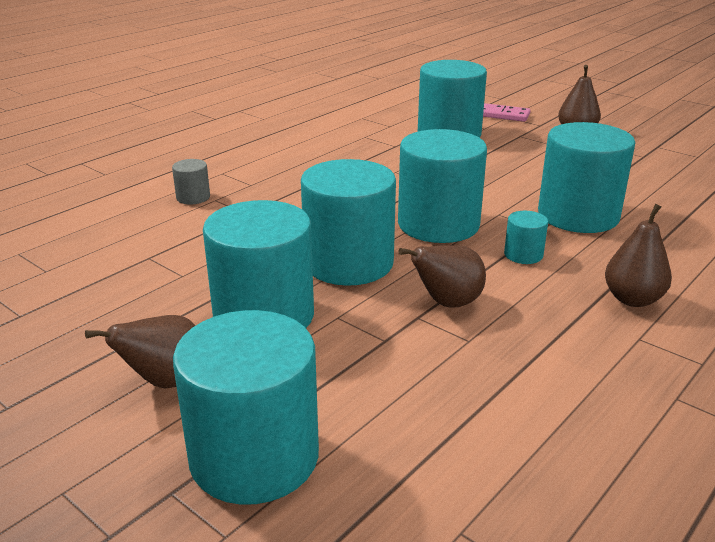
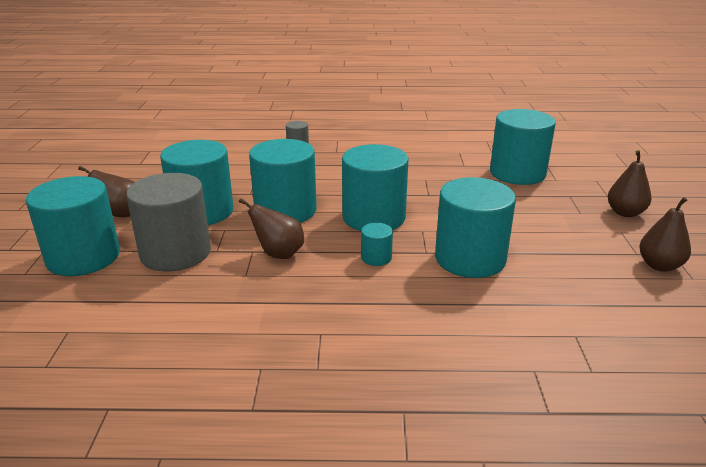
camera: 50 degrees right, 0 degrees up
pink domino [483,103,531,122] -> none
brown pear [605,204,672,307] -> brown pear moved to [639,197,691,272]
none -> grey cylinder [126,173,211,272]

